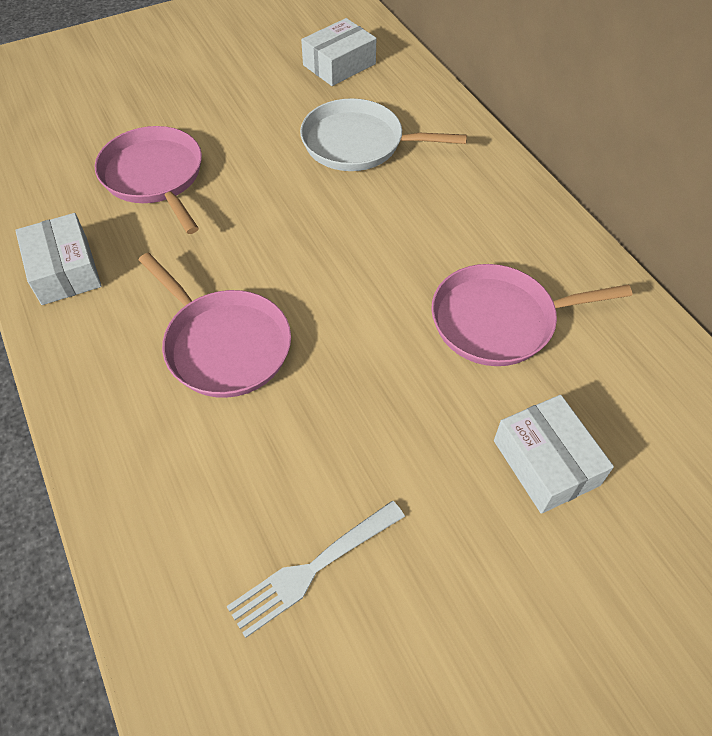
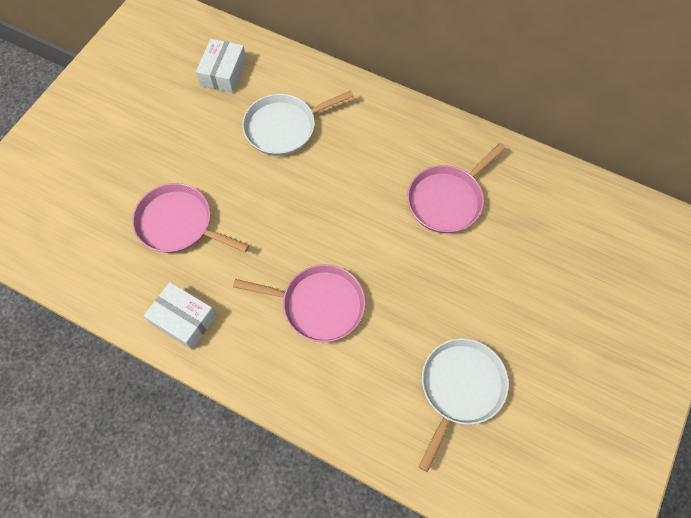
camera: 35 degrees left, 10 degrees up
white fork [226,501,405,638] -> white pan [418,338,509,472]
white box [494,395,614,514] -> none

